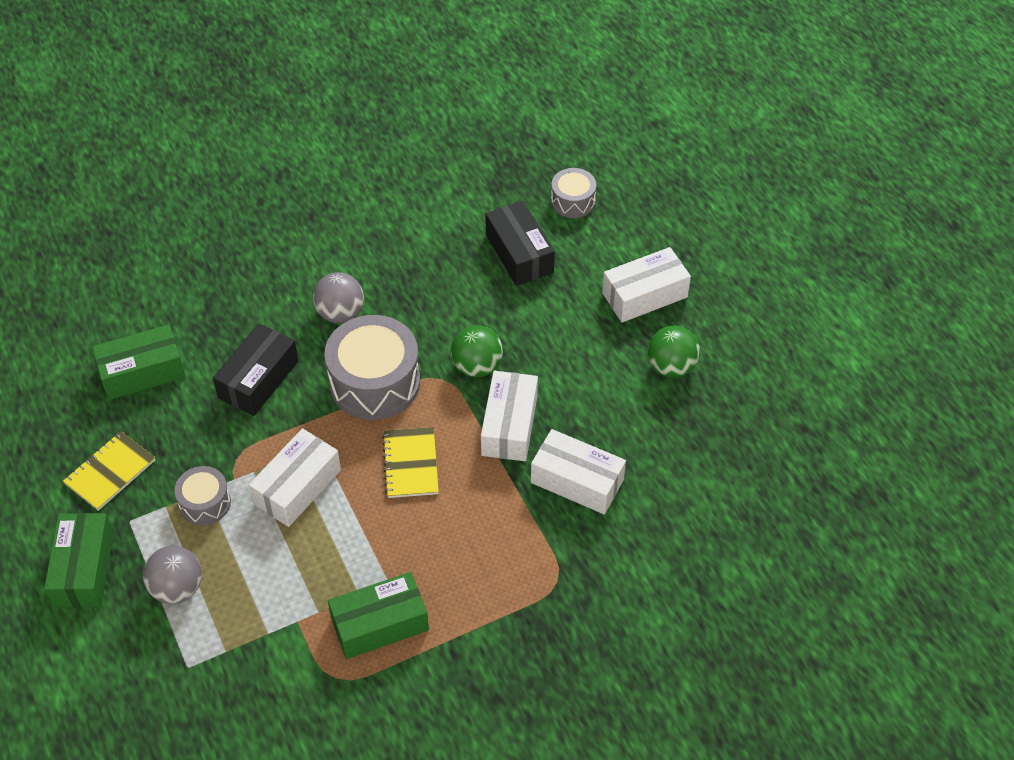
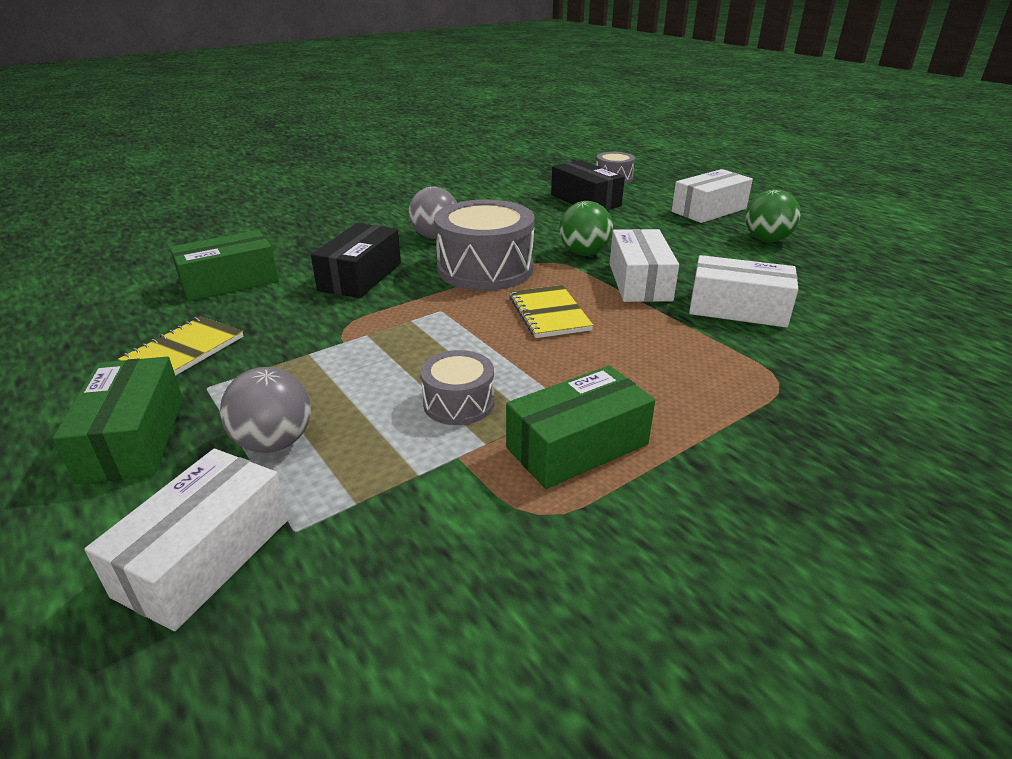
camera: 10 degrees left, 20 degrees down
grey drum [174,466,231,525] -> grey drum moved to [420,350,494,425]
white box [249,428,341,527] -> white box moved to [84,449,289,631]

